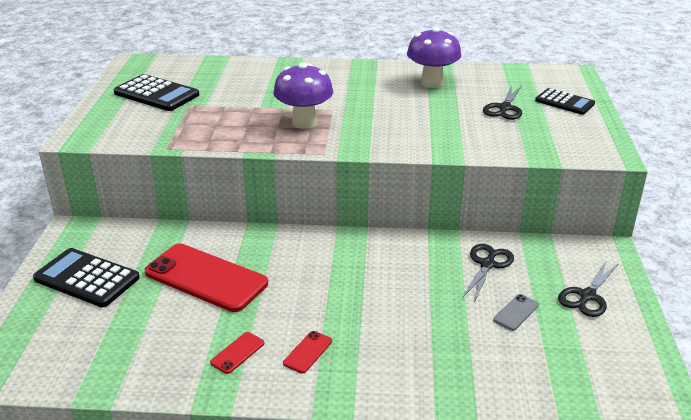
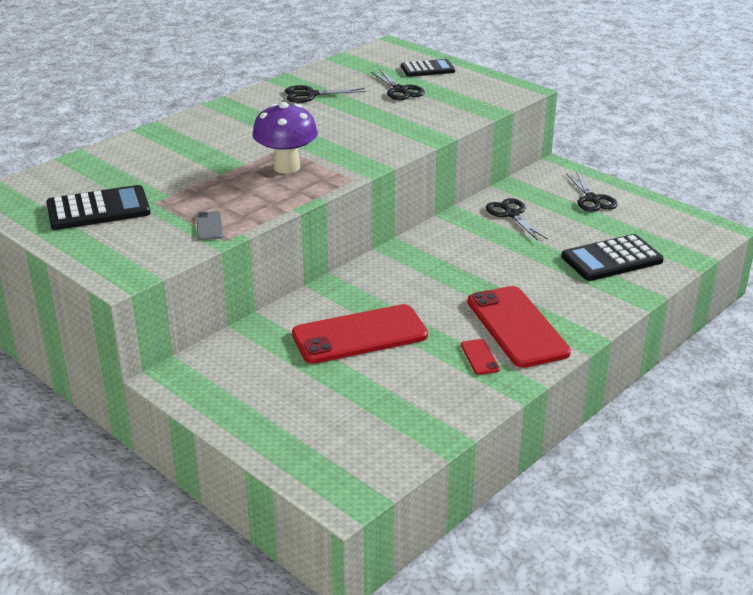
camera: 50 degrees left, 0 degrees up
black calculator [33,248,140,307] -> black calculator moved to [561,234,664,281]
red phone [283,331,332,373] -> red phone [468,286,571,368], size x2.43
purple mushroom [407,27,461,88] -> black scissors [285,85,366,103]
grey phone [493,294,539,331] -> grey phone moved to [196,211,223,240]

